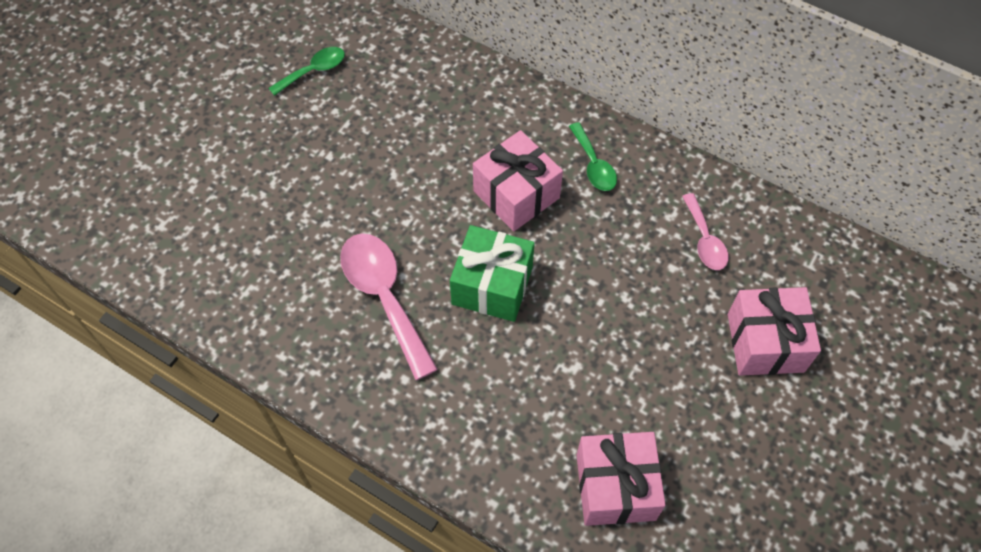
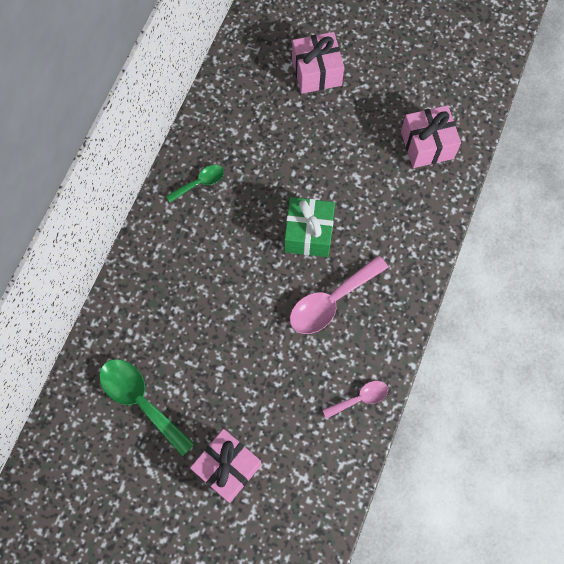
camera: 100 degrees left, 10 degrees up
green spoon [269,47,345,96] -> green spoon [99,359,195,456], size x1.76
pink gift [473,130,563,231] -> pink gift moved to [190,429,262,503]
pink spoon [682,193,728,270] -> pink spoon moved to [323,381,388,419]

